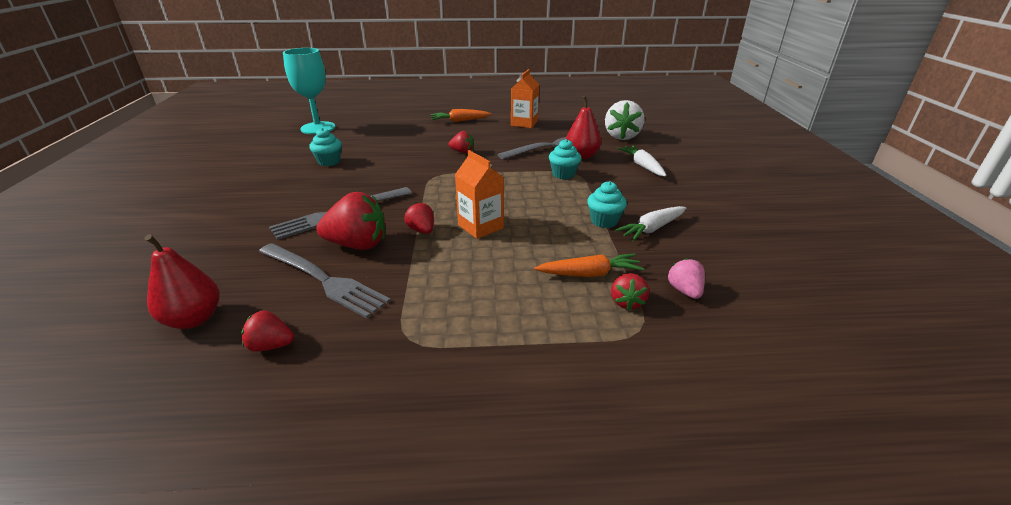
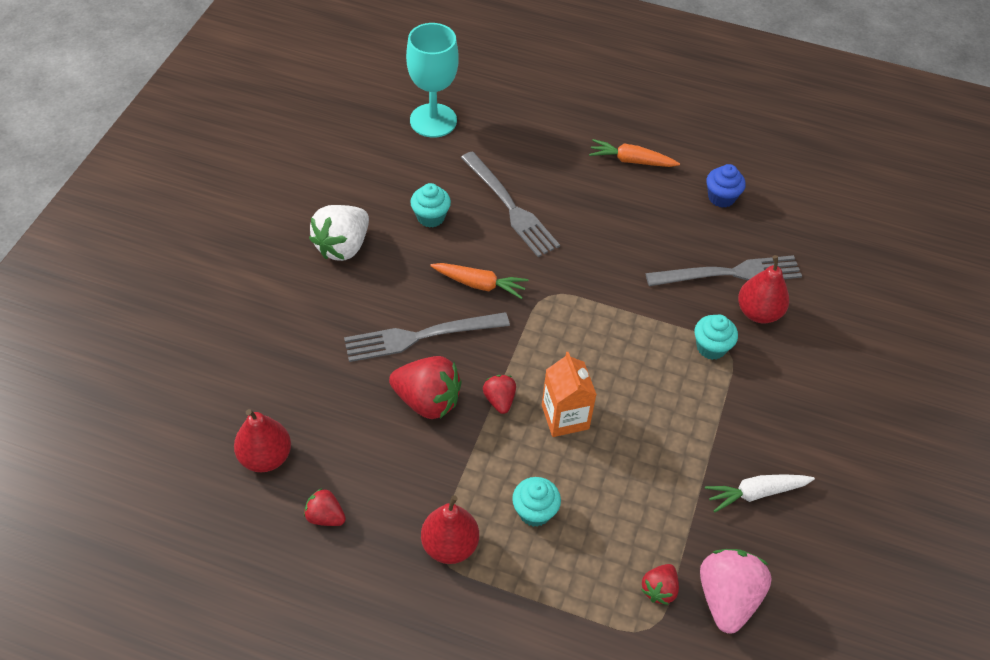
camera: 20 degrees right, 20 degrees up
grey fork [259,243,391,318] -> grey fork moved to [461,151,560,257]
red strawberry [449,131,474,153] -> none
orange carton [511,69,539,128] -> blue cupcake [706,164,746,208]
orange carrot [534,254,644,277] -> orange carrot moved to [430,263,528,299]
turquoise cupcake [587,181,627,228] -> turquoise cupcake moved to [512,477,561,527]
white strawberry [605,100,644,140] -> white strawberry moved to [309,205,369,261]
white carrot [617,145,666,176] -> none
pink strawberry [668,258,705,299] -> pink strawberry [700,549,772,634], size x1.85
none -> red pear [421,495,479,564]

